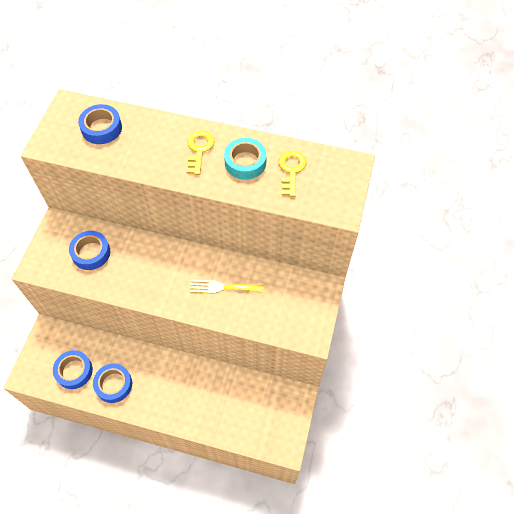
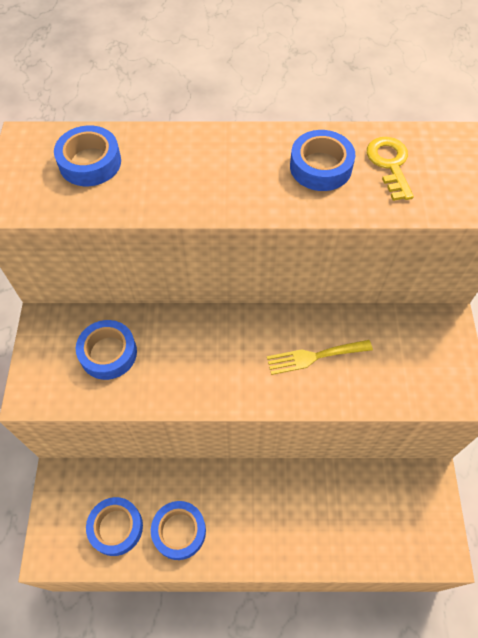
camera: 15 degrees left, 0 degrees up
yellow key [187,130,215,175] -> none
turquoise tape [224,138,267,180] -> blue tape [290,130,355,191]

